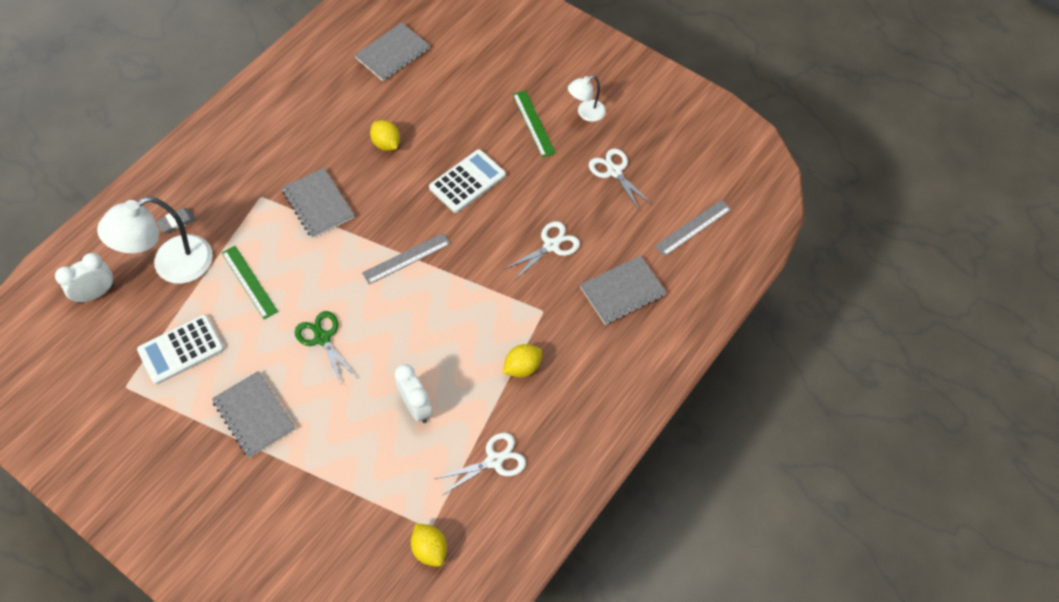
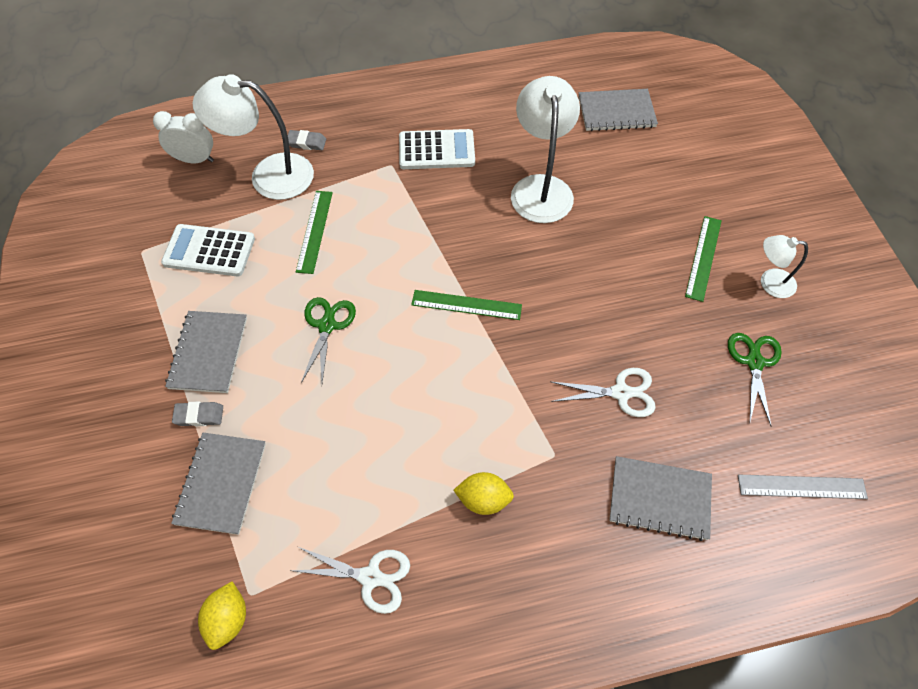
camera: 40 degrees right, 0 degrees up
grey notebook [282,168,355,238] -> grey notebook moved to [171,433,266,535]
grey ruler [362,233,450,284] -> green ruler [411,290,522,320]
yellow lemon [370,120,400,151] -> white lamp [511,76,580,223]
white clock [395,364,433,423] -> none
white calculator [429,149,506,213] -> white calculator moved to [399,129,475,169]
white scissors [589,148,652,210] -> green scissors [728,333,782,427]
none -> grey eraser [172,401,223,426]

